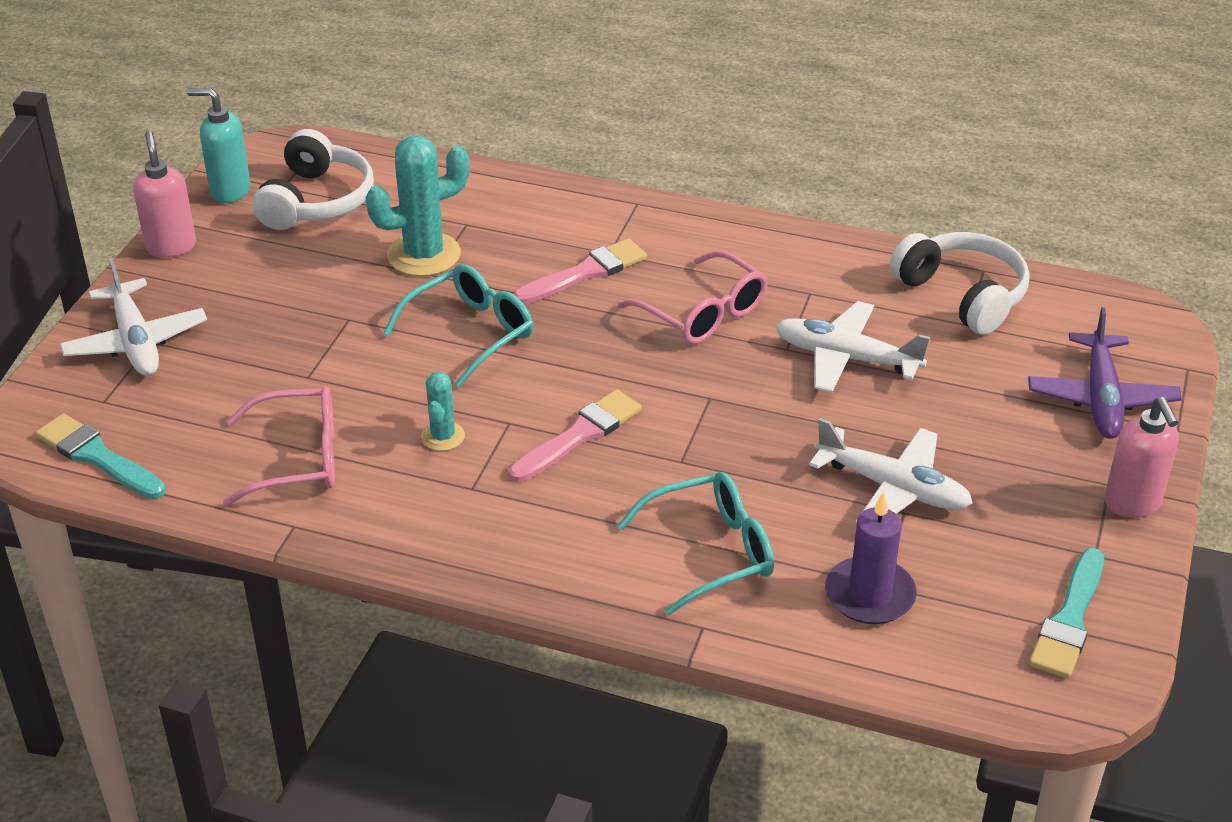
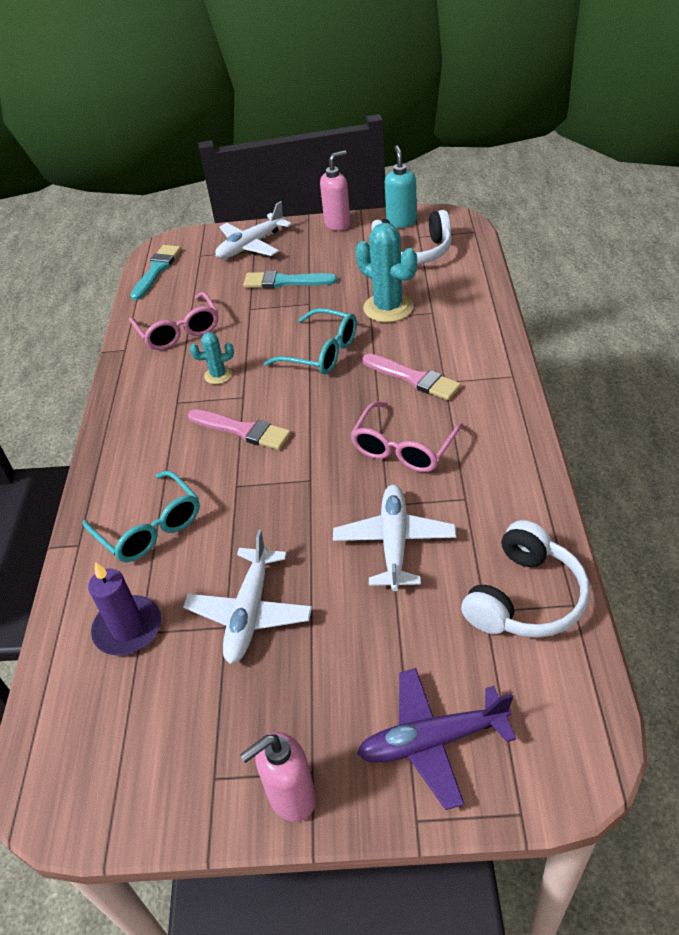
camera: 75 degrees right, 5 degrees up
turquoise brush [1029,548,1104,678] -> turquoise brush moved to [243,271,337,288]

